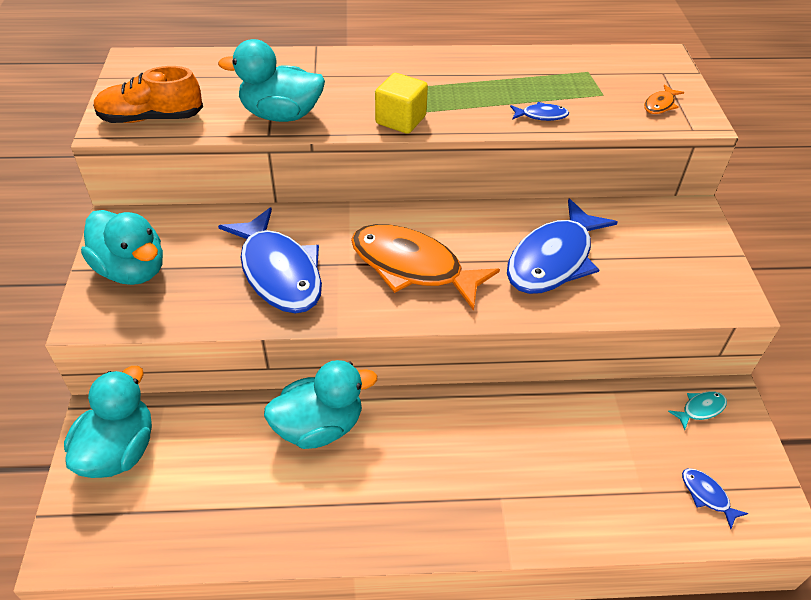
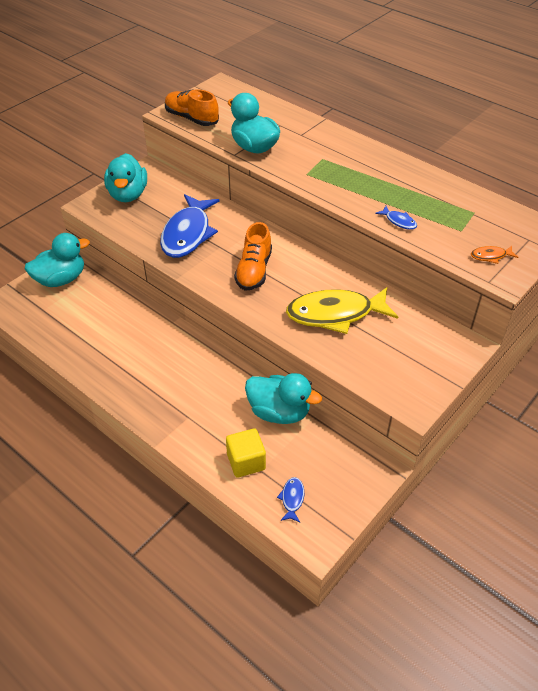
camera: 45 degrees right, 0 degrees up
turquoise duck [264,360,377,449] -> turquoise duck moved to [245,373,322,424]
orange fish [351,224,500,311] -> orange shoe [234,222,272,291]
yellow cube [375,73,428,134] -> yellow cube moved to [226,429,266,477]
blue fish [507,199,618,294] -> yellow fish [286,287,398,334]
turquoise fish [668,391,727,430] -> none

